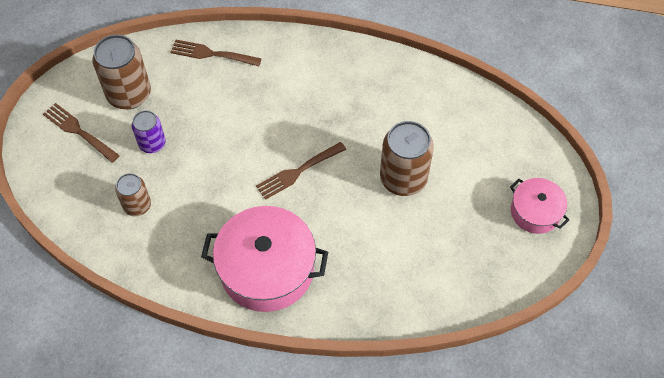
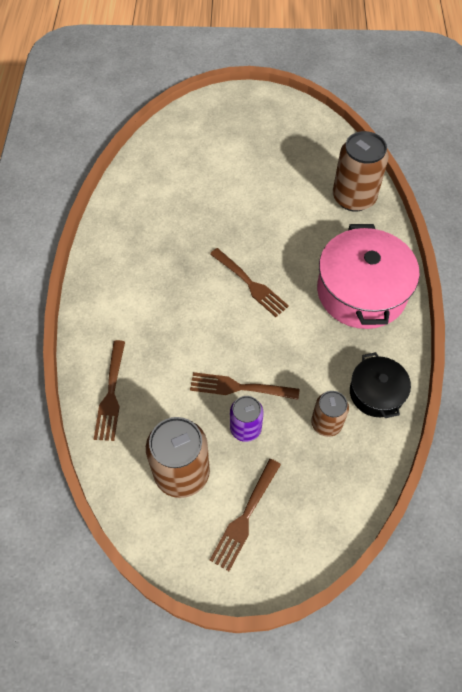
camera: 100 degrees left, 0 degrees up
brown can [380,121,434,196] -> brown can moved to [333,131,389,212]
pink pot [510,178,569,234] -> none
none -> brown fork [190,372,299,400]
none -> black pot [350,352,411,418]

